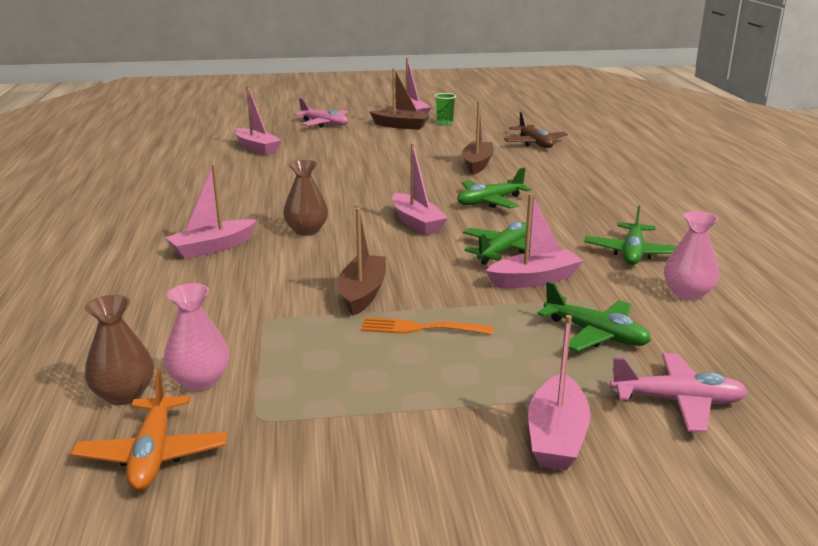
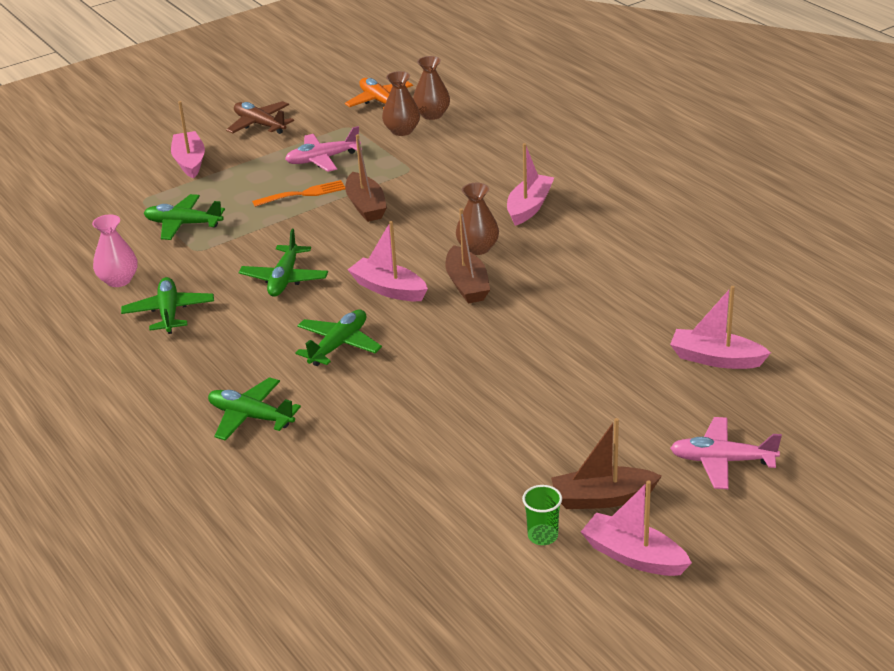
camera: 155 degrees right, 10 degrees up
pink vase [164,283,230,391] -> brown vase [382,71,420,136]
brown boat [462,101,494,175] -> brown boat moved to [445,208,490,303]
pink boat [486,193,583,288] -> none
brown plane [504,112,568,148] -> brown plane moved to [226,101,294,134]
pink plane [610,353,748,432] -> pink plane moved to [285,126,362,172]
none -> green plane [208,377,301,441]

